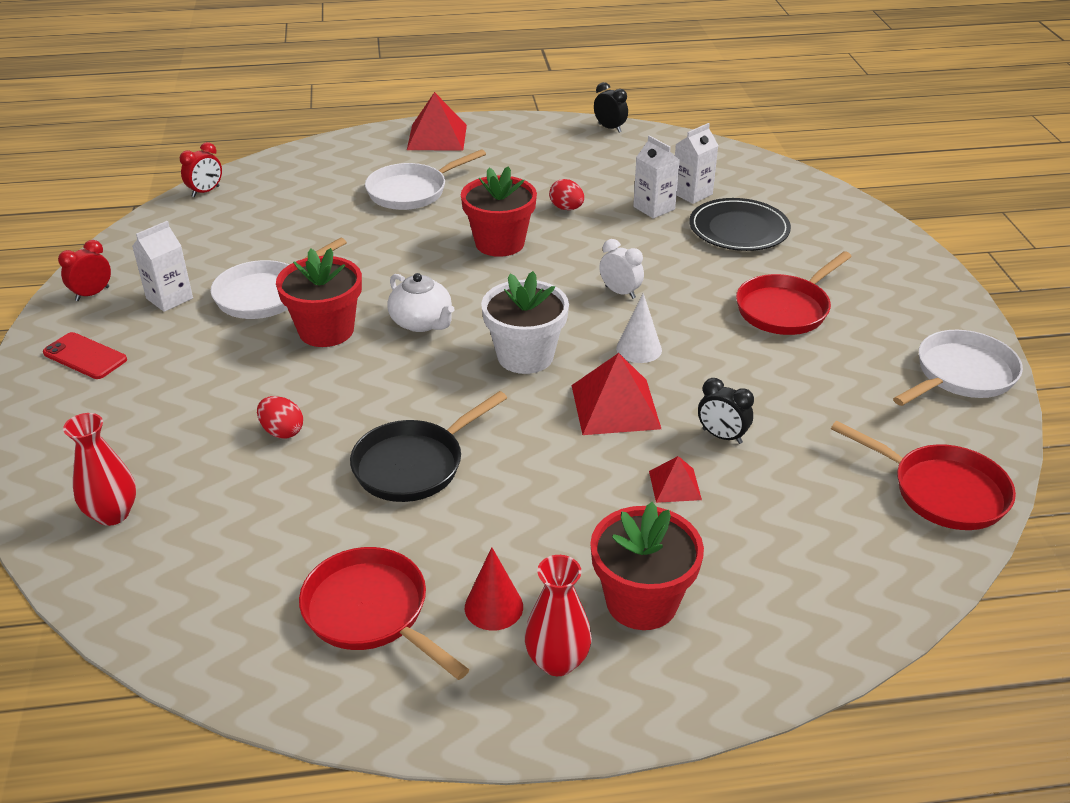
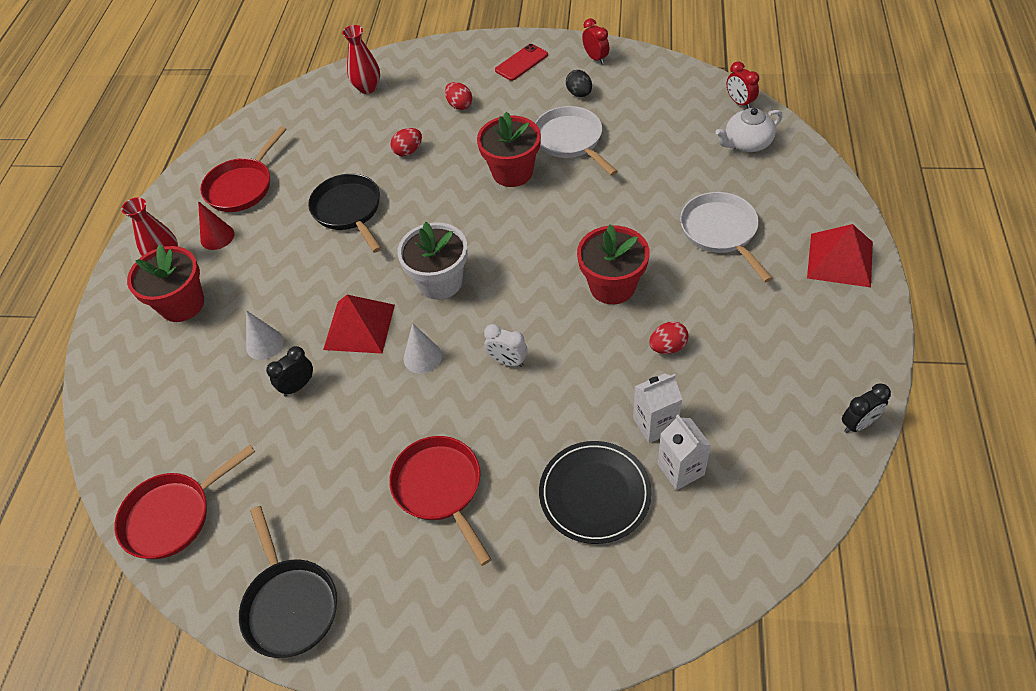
camera: 110 degrees right, 15 degrees up
white carton [132,221,193,312] -> black egg [566,70,592,97]
red pan [299,547,469,680] -> red pan turned 150 degrees clockwise [200,126,287,212]
white teapot [387,273,454,332] -> white teapot moved to [716,108,783,152]
white clock [599,239,644,299] -> white clock turned 60 degrees clockwise [484,324,528,367]
red pyramid [649,456,702,503] -> white cone [246,310,284,360]
white pan [893,330,1023,406] -> black pan [239,506,337,658]
none -> red egg [445,82,472,110]

